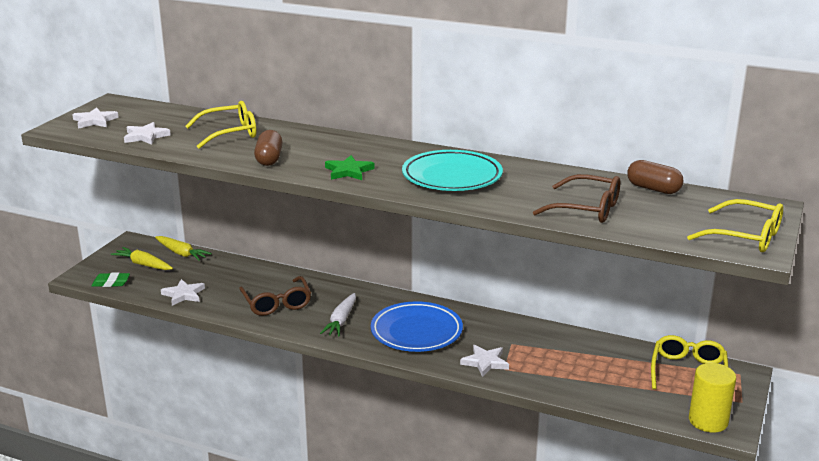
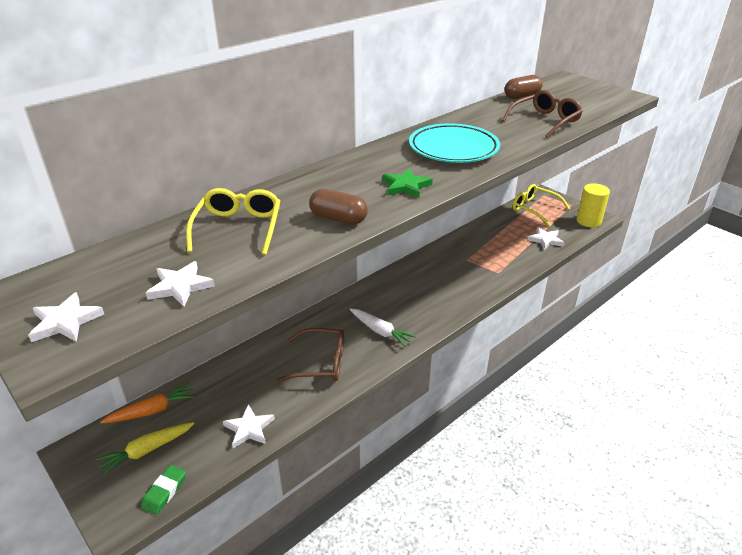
camera: 65 degrees left, 10 degrees up
yellow carrot [155,236,212,261] -> orange carrot [100,383,195,424]
blue plate [371,301,463,352] -> none
white star [460,345,509,377] -> white star moved to [528,227,564,250]
yellow glasses [687,199,783,252] -> none

